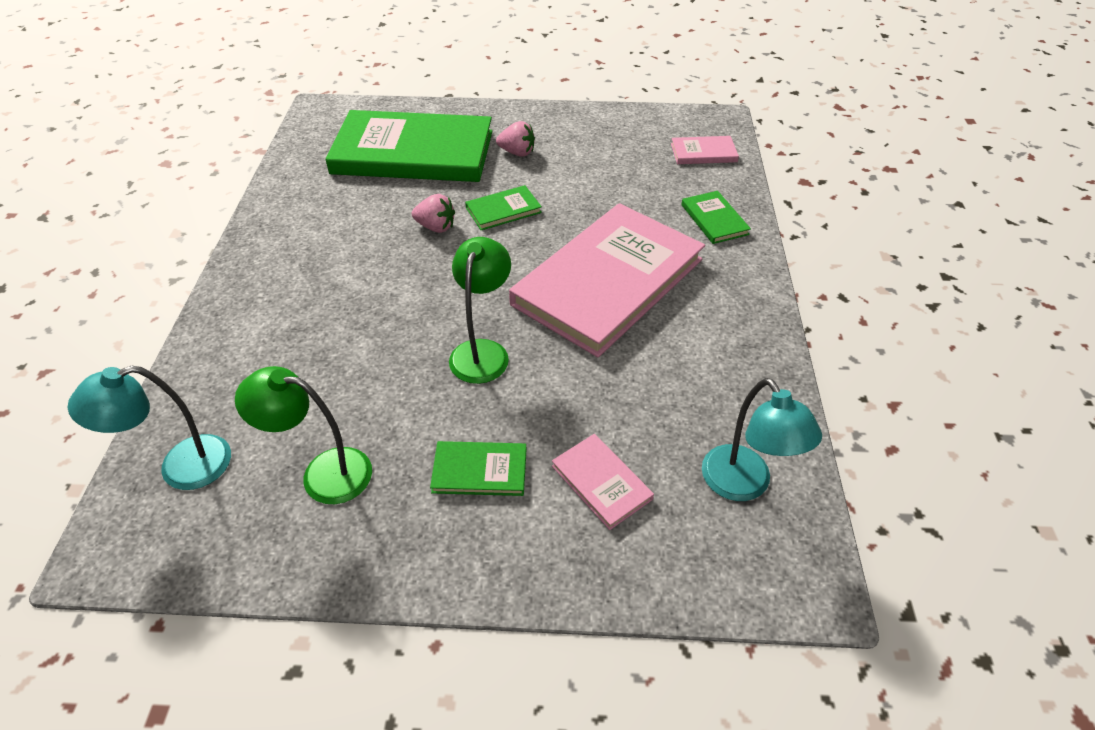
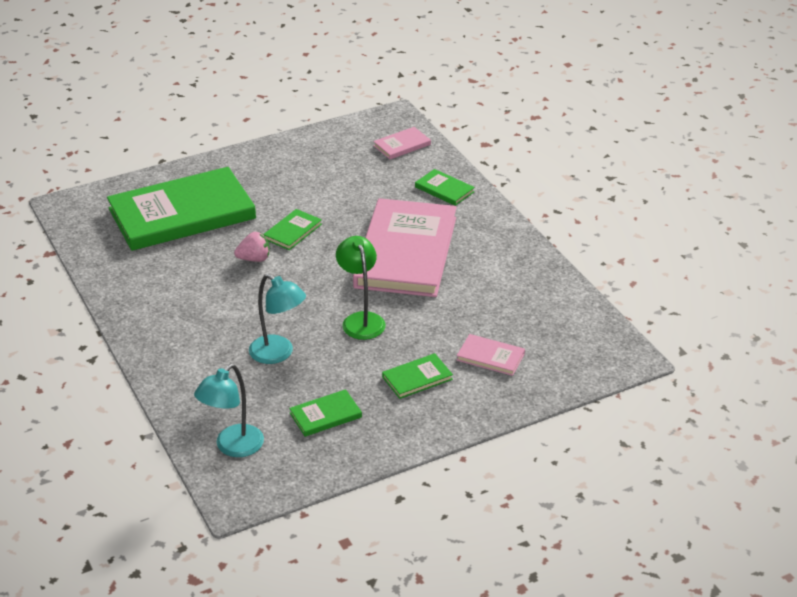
camera: 30 degrees left, 10 degrees down
green lamp [235,366,372,504] -> green book [289,389,362,437]
pink strawberry [496,121,535,157] -> none
turquoise lamp [702,378,822,501] -> turquoise lamp moved to [249,274,306,364]

